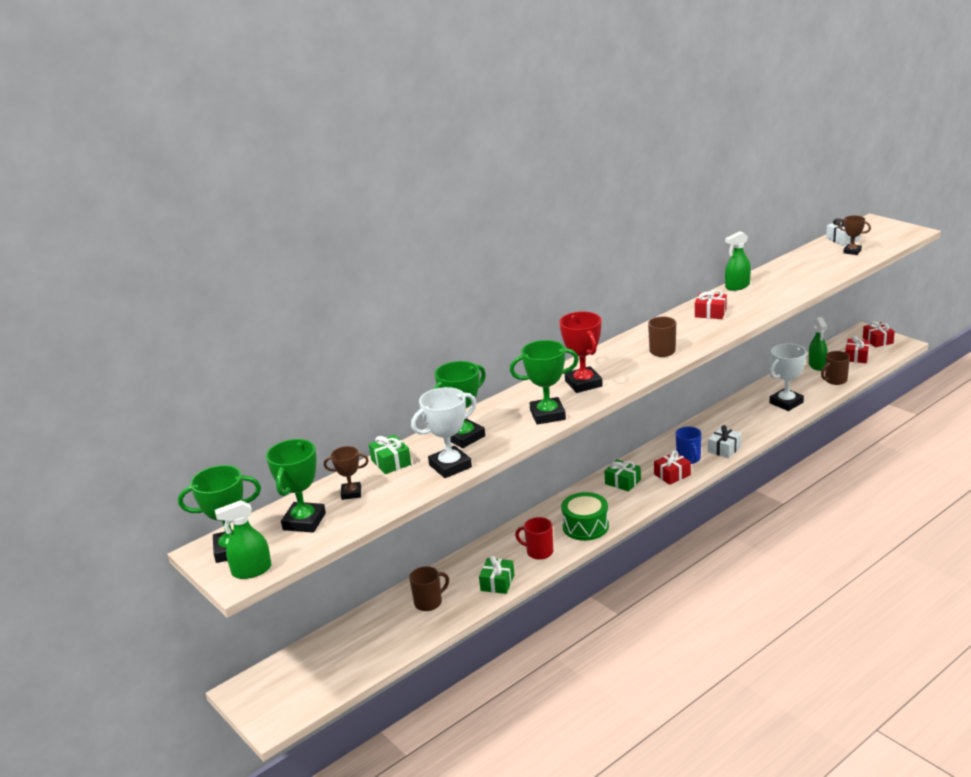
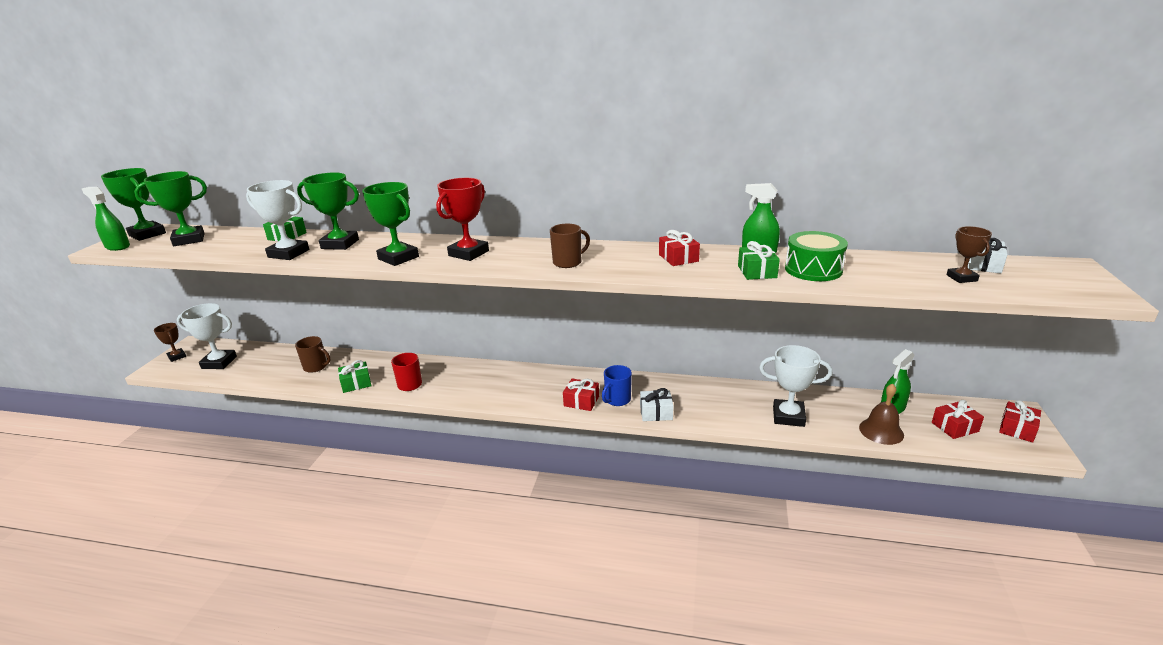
camera: 50 degrees right, 0 degrees up
brown trophy [324,446,369,500] -> brown trophy moved to [154,323,186,362]
green drum [561,492,609,541] -> green drum moved to [785,231,848,281]
green gift [604,459,641,492] -> green gift moved to [738,241,780,280]
brown mug [821,351,850,385] -> brown bell [859,383,904,445]
none -> white trophy [177,303,237,369]

